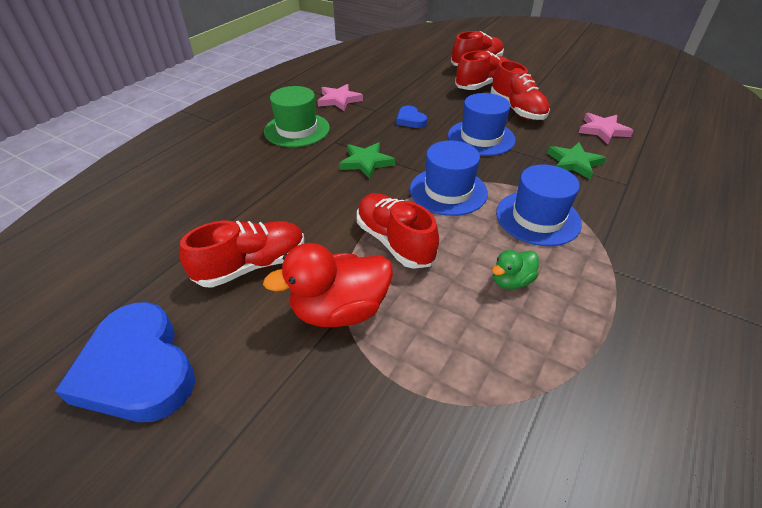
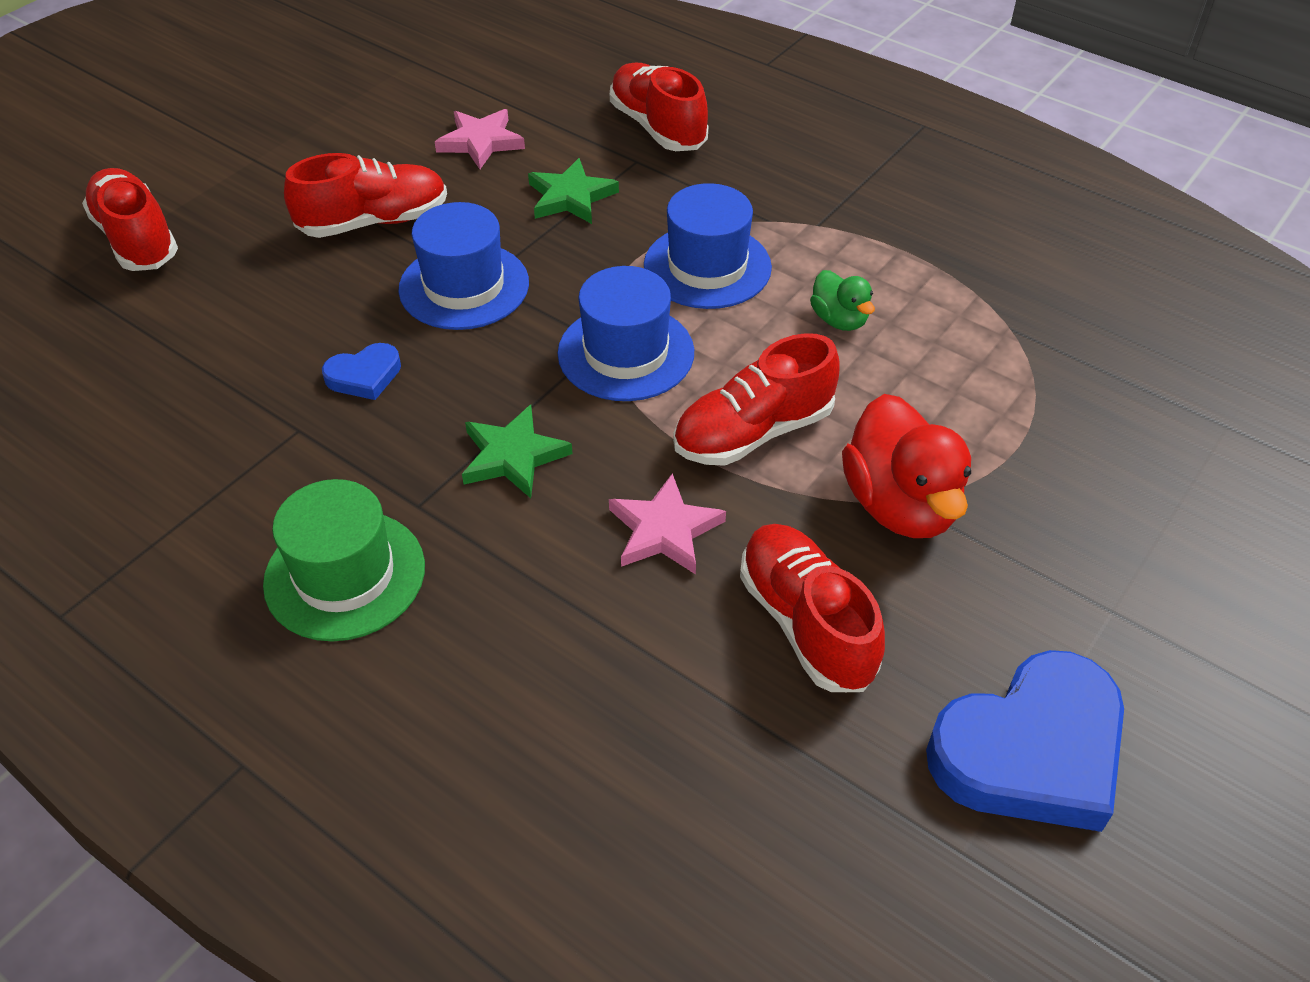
camera: 85 degrees left, 5 degrees up
pink star [318,84,363,111] -> pink star moved to [609,473,726,574]
red shoe [455,51,510,90] -> red shoe moved to [610,63,709,151]

